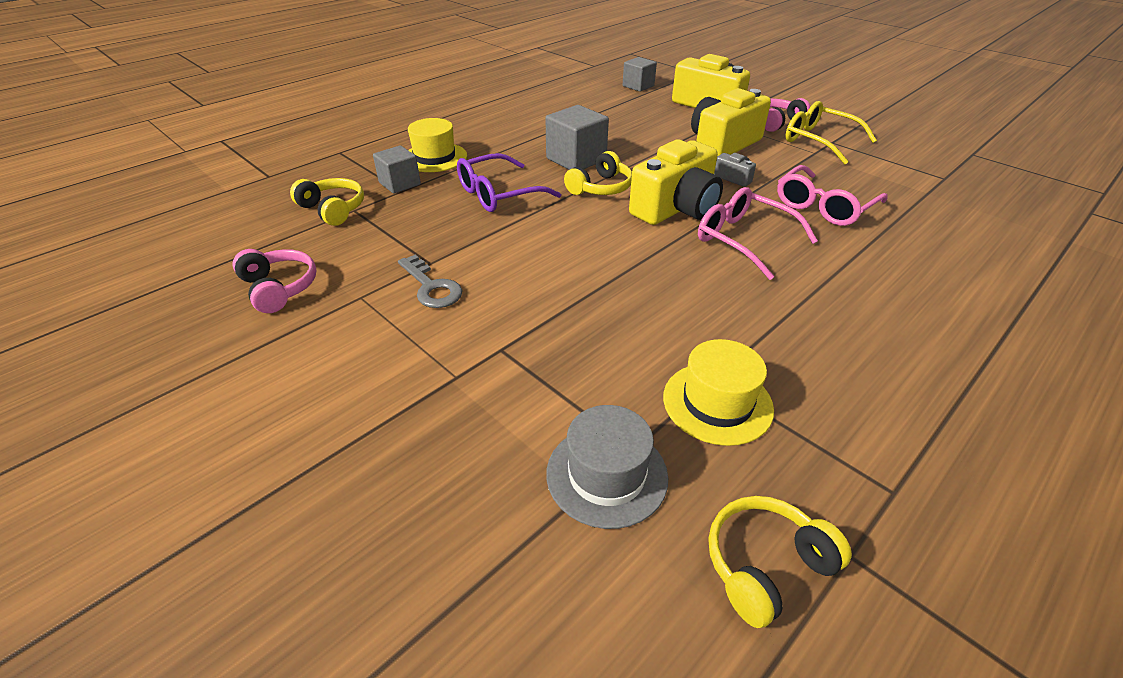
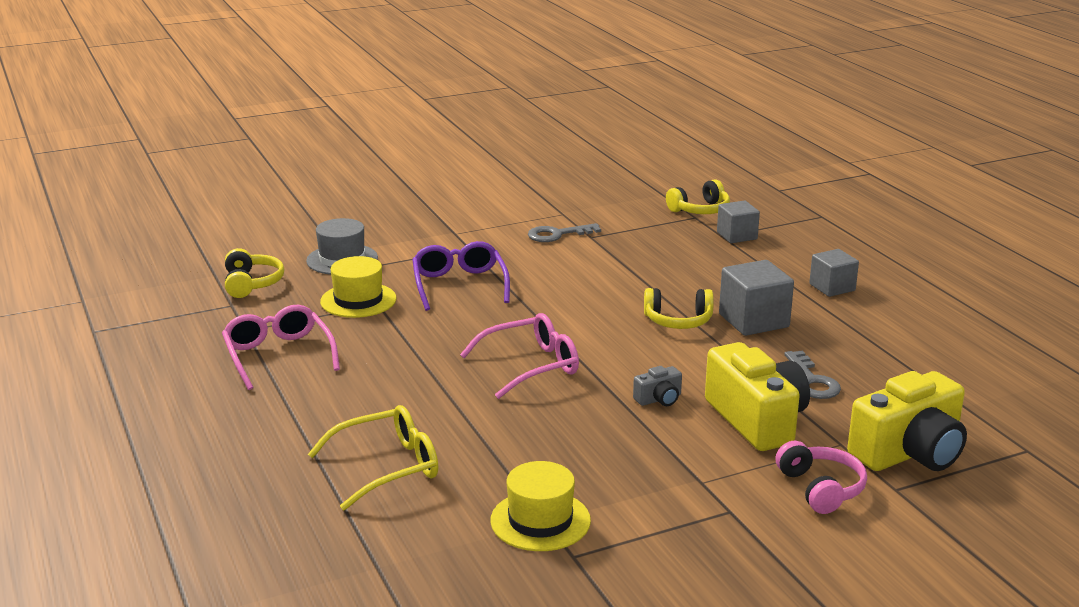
camera: 110 degrees right, 15 degrees down
pink headphones [232,249,316,313] -> none
yellow hat [408,118,467,172] -> yellow hat moved to [490,461,591,551]
purple glasses [457,153,561,212] -> purple glasses moved to [412,241,510,311]
yellow headphones [564,151,632,195] -> yellow headphones turned 60 degrees counterclockwise [644,288,714,329]
grey cube [623,57,657,92] -> grey cube moved to [809,249,859,297]
yellow camera [629,139,723,225] -> none
pink glasses [777,165,888,226] -> pink glasses moved to [222,305,340,390]
yellow glasses [786,101,877,165] -> yellow glasses moved to [308,405,438,511]
none -> grey key [785,350,841,399]

